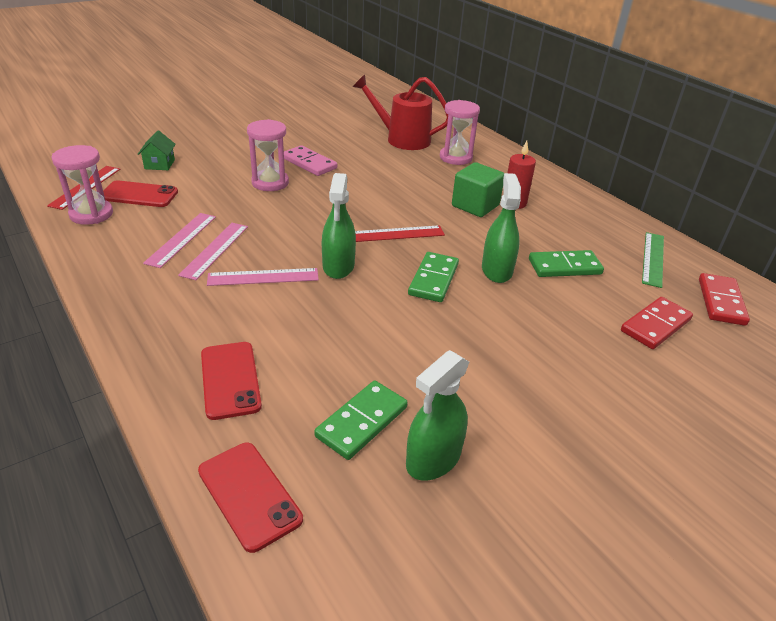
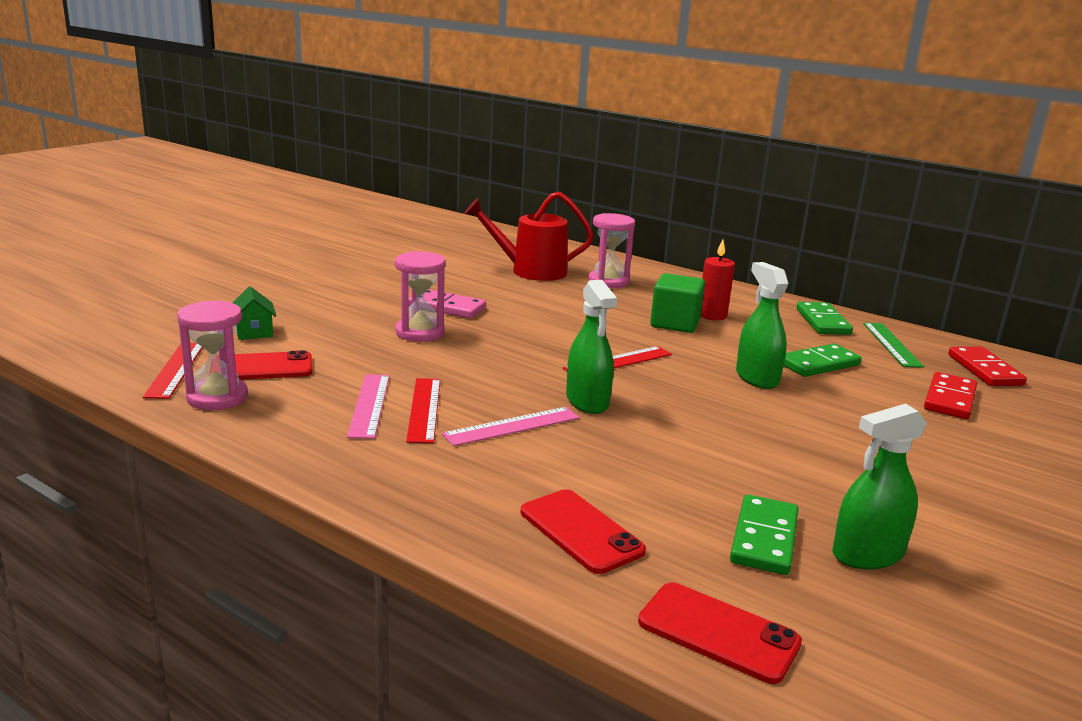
camera: 20 degrees left, 15 degrees down
pink ruler [178,223,248,280] -> red ruler [406,378,440,443]
green spray bottle [406,350,469,481] -> green spray bottle turned 45 degrees clockwise [832,404,927,570]
green domino [408,252,459,302] -> green domino moved to [797,302,853,335]

